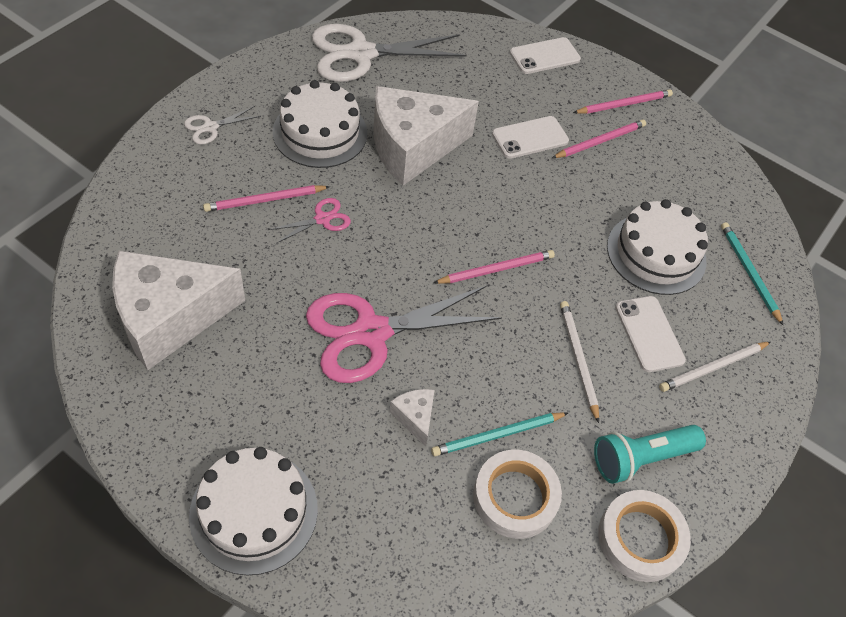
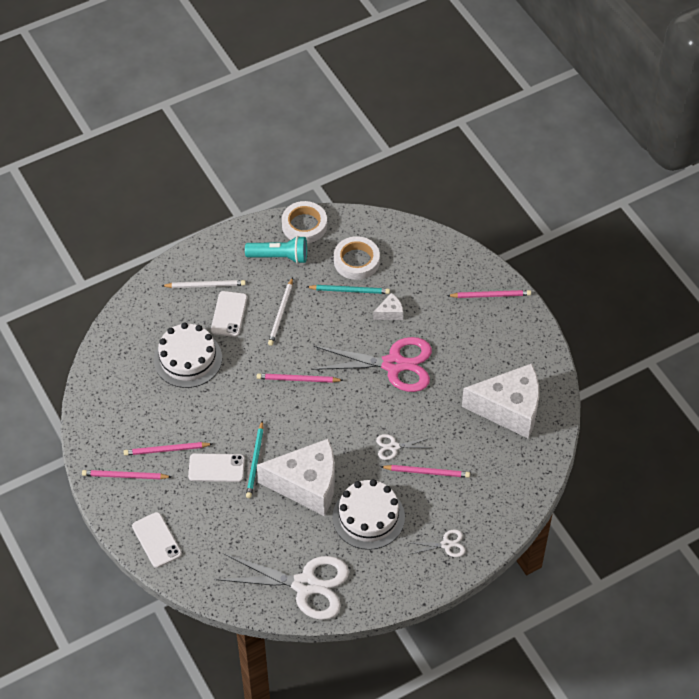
camera: 150 degrees left, 0 degrees up
white cake [189,447,318,576] -> pink pencil [447,290,531,298]
pink scissors [269,198,351,243] -> white scissors [376,434,430,460]
white cheese [389,389,435,446] -> white cheese turned 120 degrees counterclockwise [373,293,403,320]
white phone [510,37,581,74] -> white phone turned 60 degrees clockwise [132,512,182,568]
turquoise pencil [721,222,784,326] -> turquoise pencil moved to [246,420,264,498]

